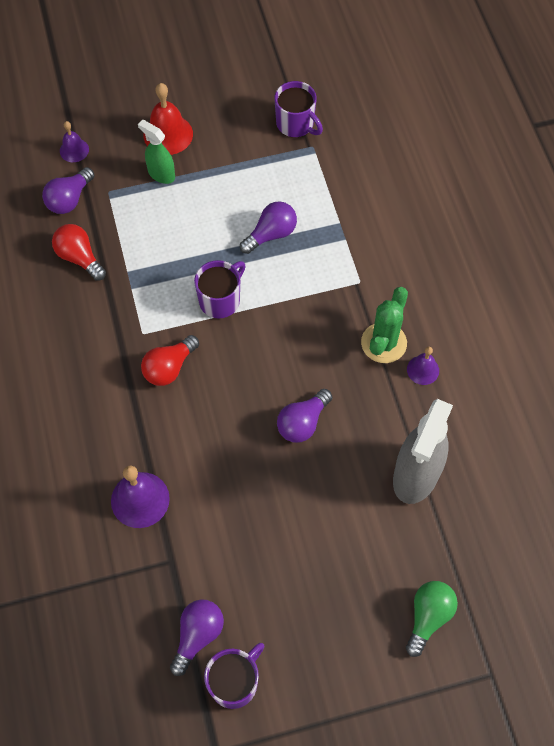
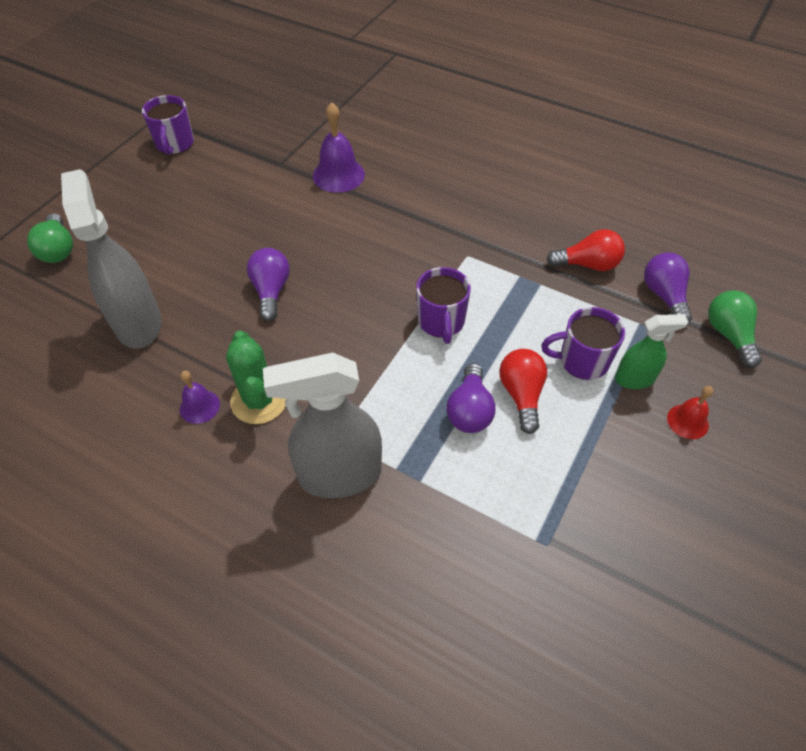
camera: 135 degrees right, 10 degrees down
purple bell [60,121,89,162] -> green light bulb [708,290,762,368]
red light bulb [141,335,199,386] -> red light bulb moved to [499,349,547,434]
red bell [144,83,193,155] -> red bell [667,386,713,439], size x0.59
purple light bulb [170,600,224,676] -> none
purple mug [274,81,323,138] -> purple mug moved to [541,307,625,380]
none -> grey spray bottle [263,353,382,498]

